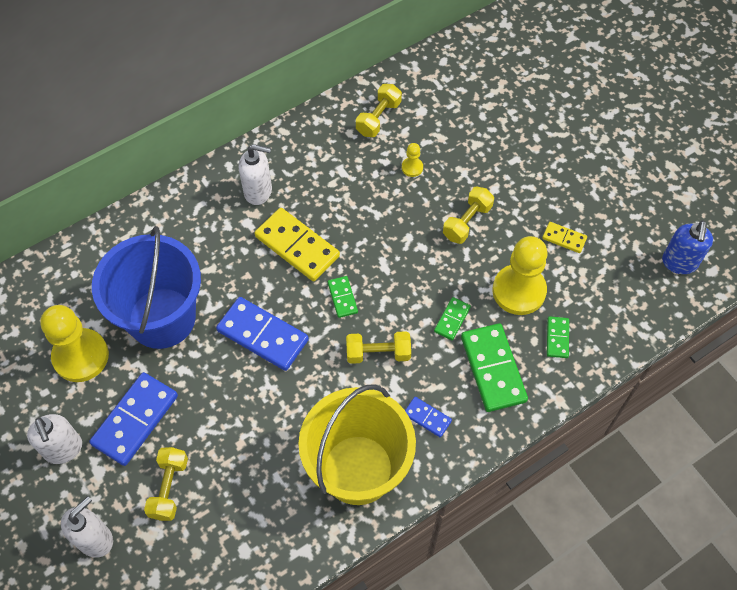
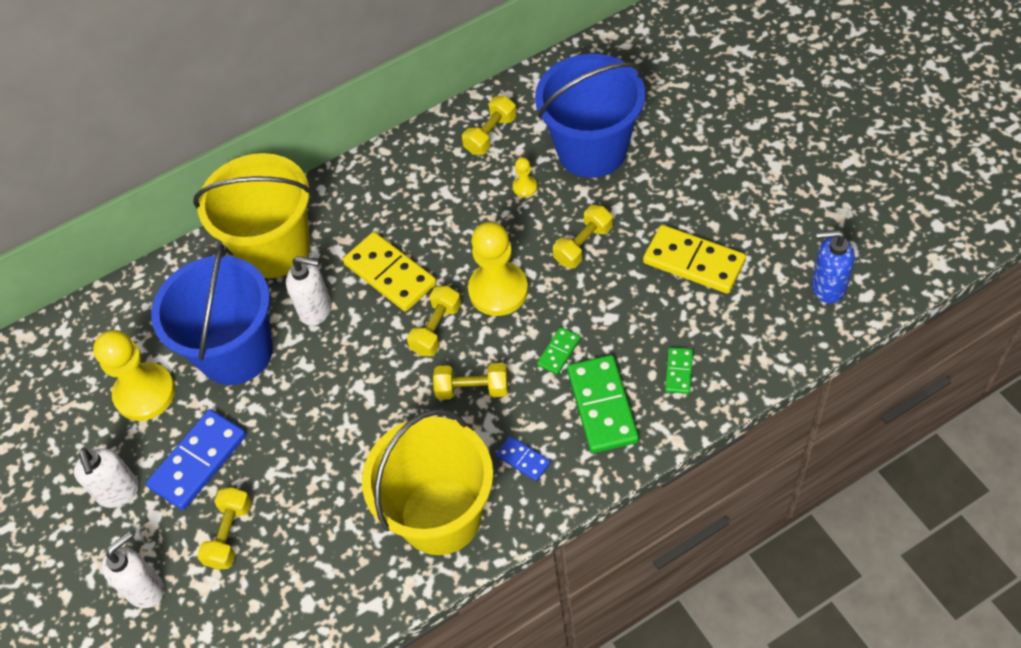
camera: 10 degrees right, 5 degrees down
blue domino [216,297,309,371] -> none
white soap dispenser [239,144,272,205] -> white soap dispenser moved to [286,256,331,326]
green domino [328,276,358,318] -> yellow dumbbell [407,286,461,356]
yellow pawn [492,236,548,315] -> yellow pawn moved to [468,222,528,316]
yellow domino [542,222,587,253] -> yellow domino [643,225,746,294], size x1.98
blue soap dispenser [662,220,713,274] -> blue soap dispenser turned 75 degrees clockwise [812,230,855,304]
none -> yellow bucket [193,153,312,278]
none -> blue bucket [535,54,645,178]

